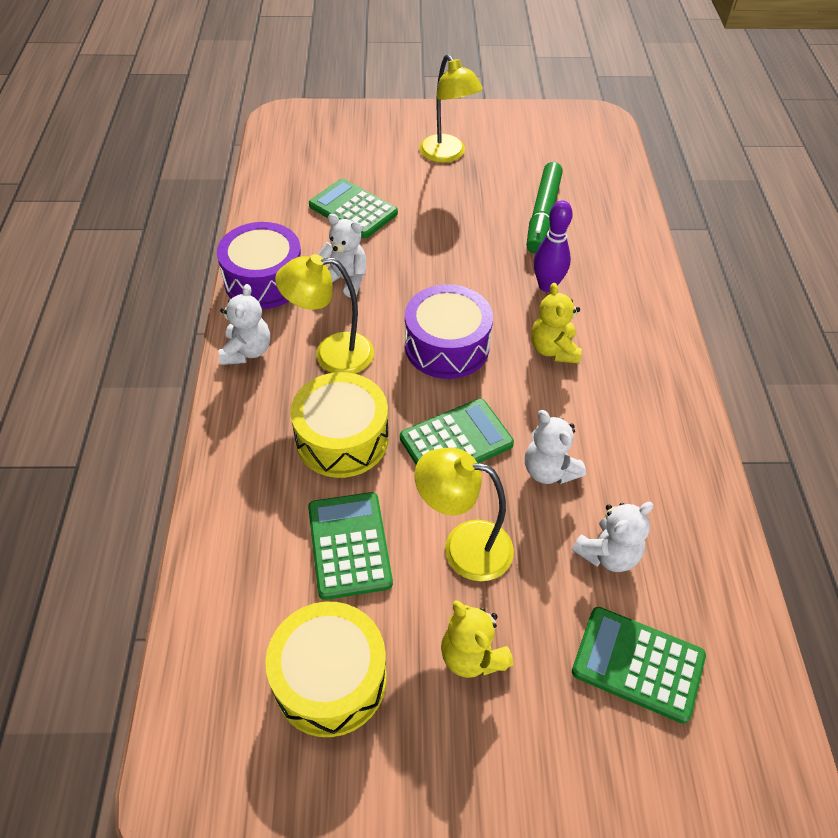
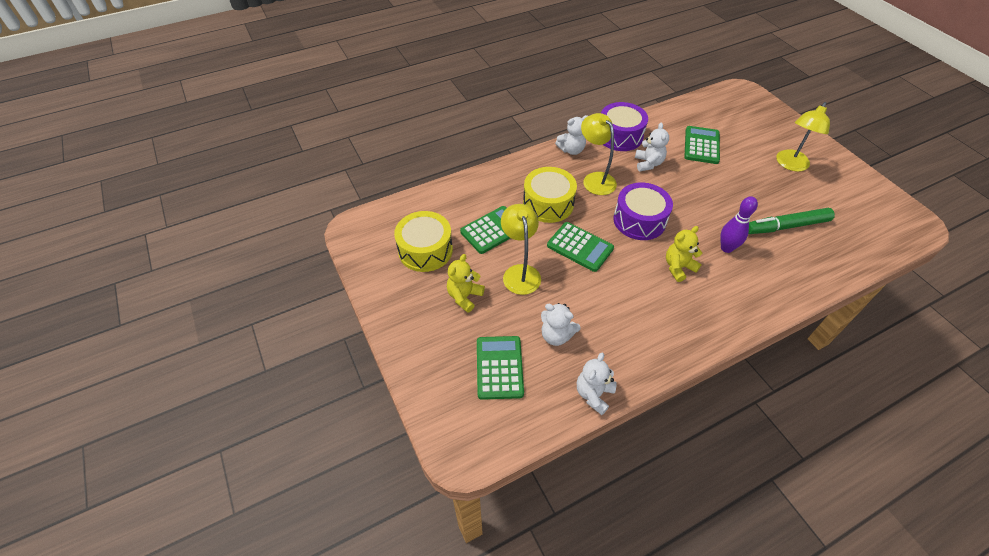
camera: 65 degrees right, 0 degrees up
white teddy bear [525,410,586,484] -> white teddy bear moved to [577,353,617,415]

